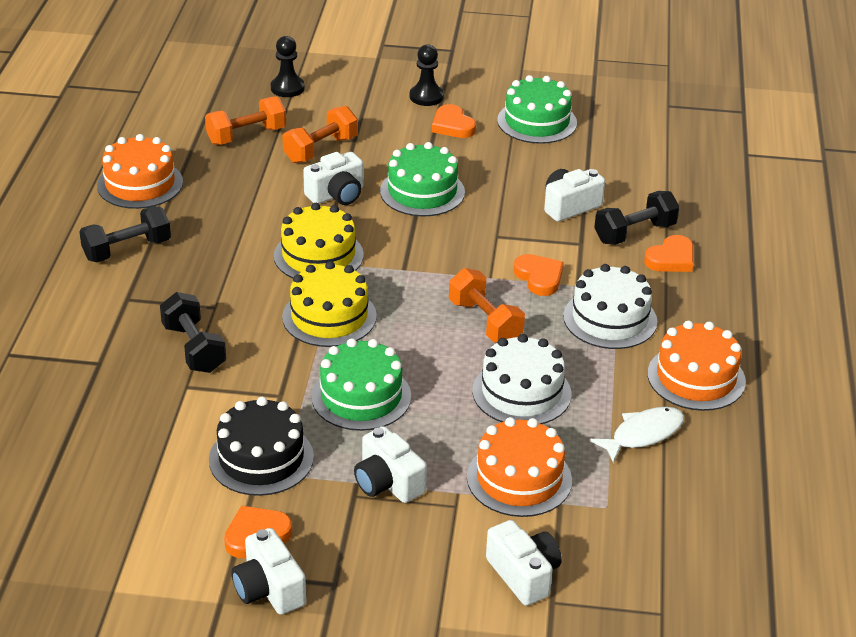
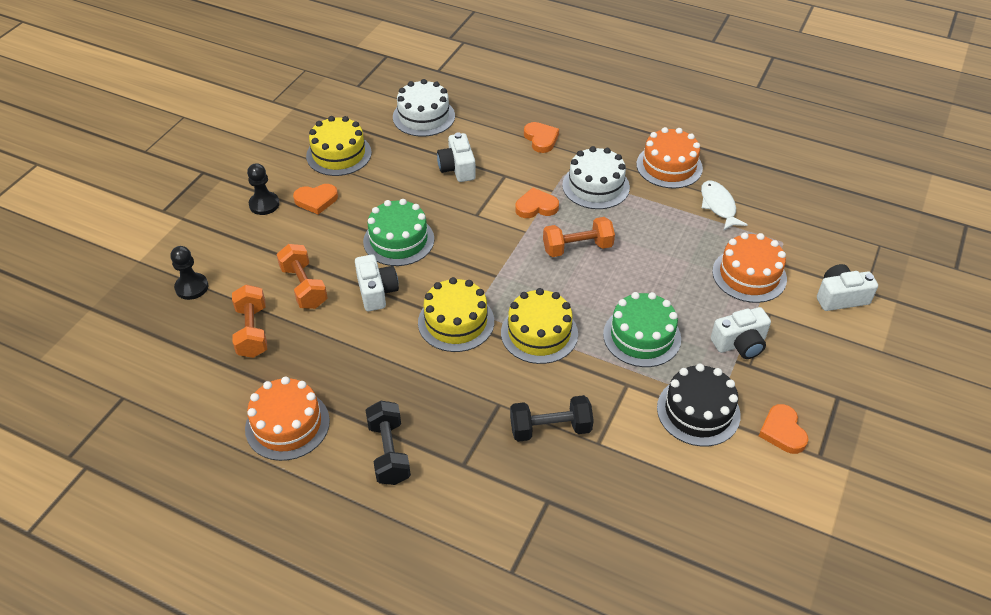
camera: 70 degrees left, 10 degrees up
white camera [232,528,306,615] -> none
white cake [472,334,571,424] -> white cake moved to [393,79,455,137]
green cake [497,75,577,144] -> yellow cake [306,116,372,176]
black dumbbell [594,191,680,245] -> none

